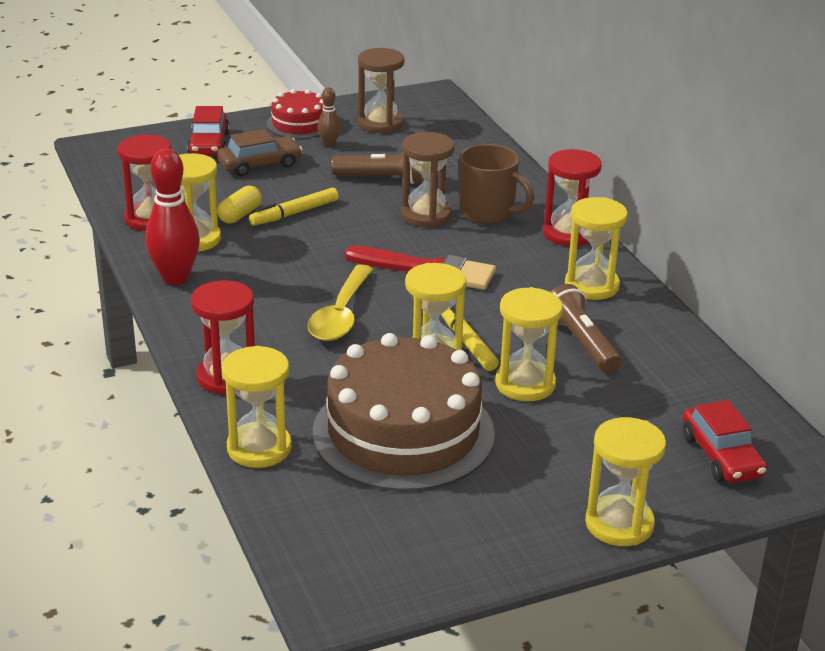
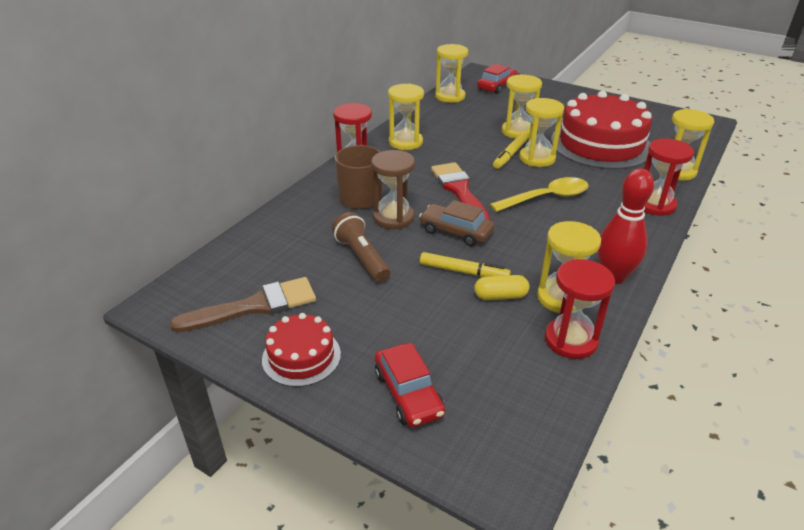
camera: 125 degrees left, 5 degrees up
red car [187,106,230,156] -> red car turned 105 degrees clockwise [375,343,445,428]
brown car [217,129,302,176] -> brown car moved to [419,200,494,246]
brown cake [313,333,495,491] -> red cake [551,91,652,170]
brown bowling pin [317,87,341,147] -> none
brown hourglass [358,48,404,133] -> brown brush [170,277,316,332]
brown flashlight [551,284,622,373] -> none
yellow hourglass [585,417,666,546] -> yellow hourglass moved to [435,44,468,103]

